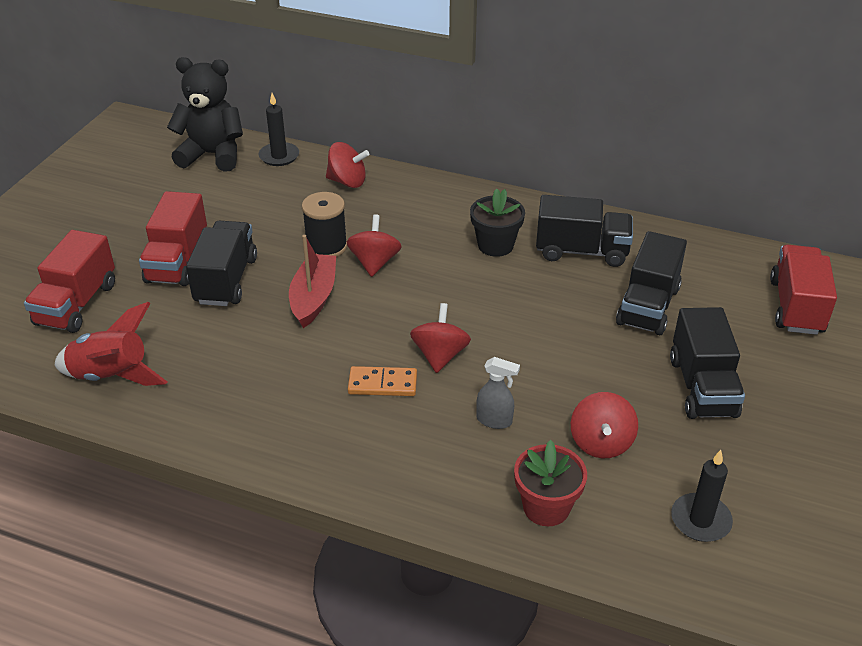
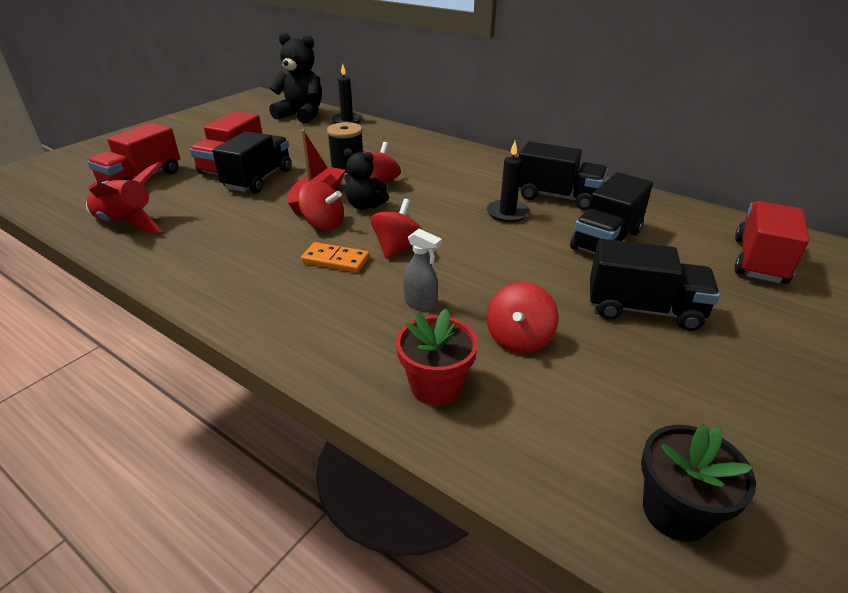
camera: 15 degrees right, 5 degrees down
red spinning top [326,142,369,188] -> red spinning top moved to [298,181,344,230]
black flower pot [470,189,525,257] -> black flower pot moved to [641,424,756,542]
black truck [670,307,745,419] -> black truck turned 90 degrees counterclockwise [590,239,720,331]
black candle [671,450,733,542] -> black candle moved to [487,141,530,222]
none -> black teddy bear [344,149,389,210]

